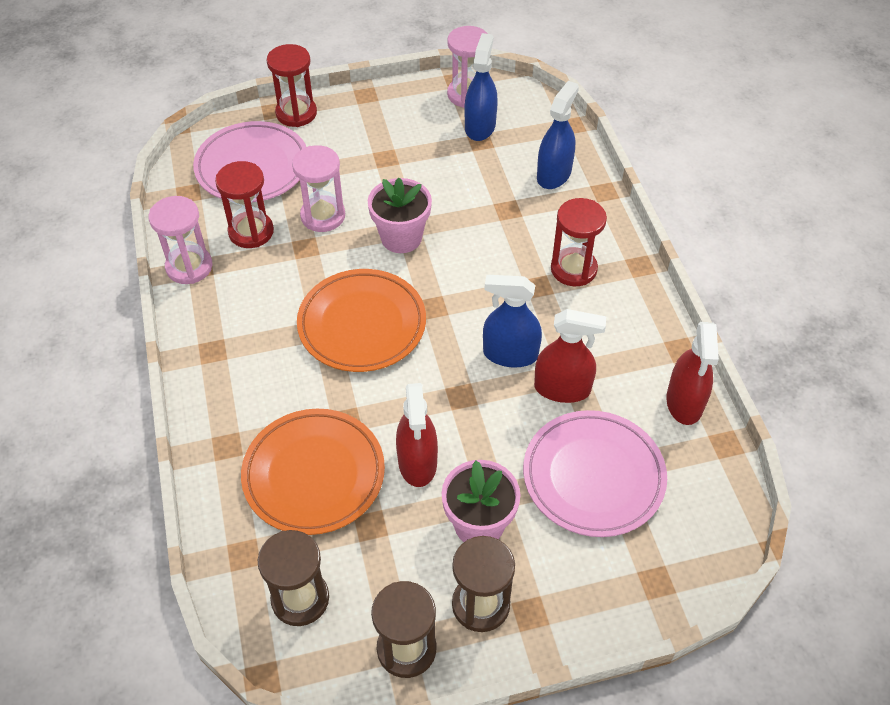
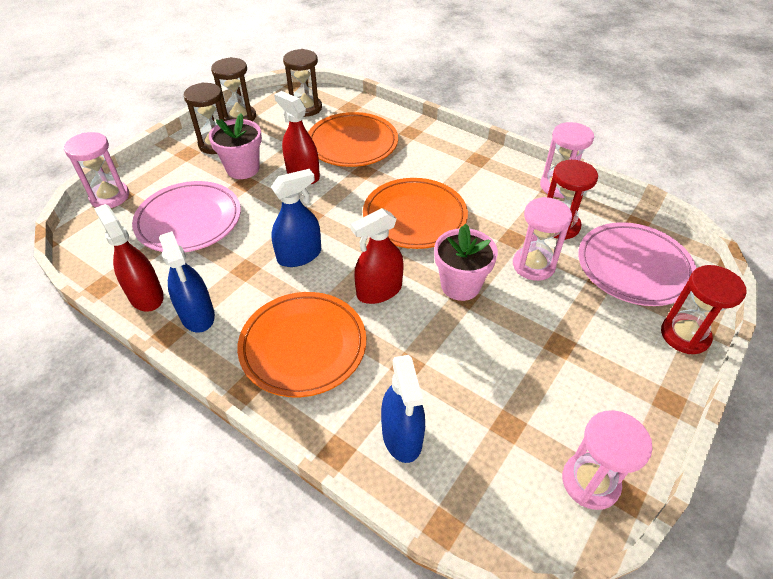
camera: 140 degrees right, 5 degrees down
blue spray bottle [465,33,498,141] -> blue spray bottle moved to [159,231,215,333]
red spray bottle [534,309,606,403] -> red spray bottle moved to [351,208,404,304]
red hourglass [551,198,607,286] -> orange plate [237,292,366,397]
none -> pink hourglass [64,132,129,208]

